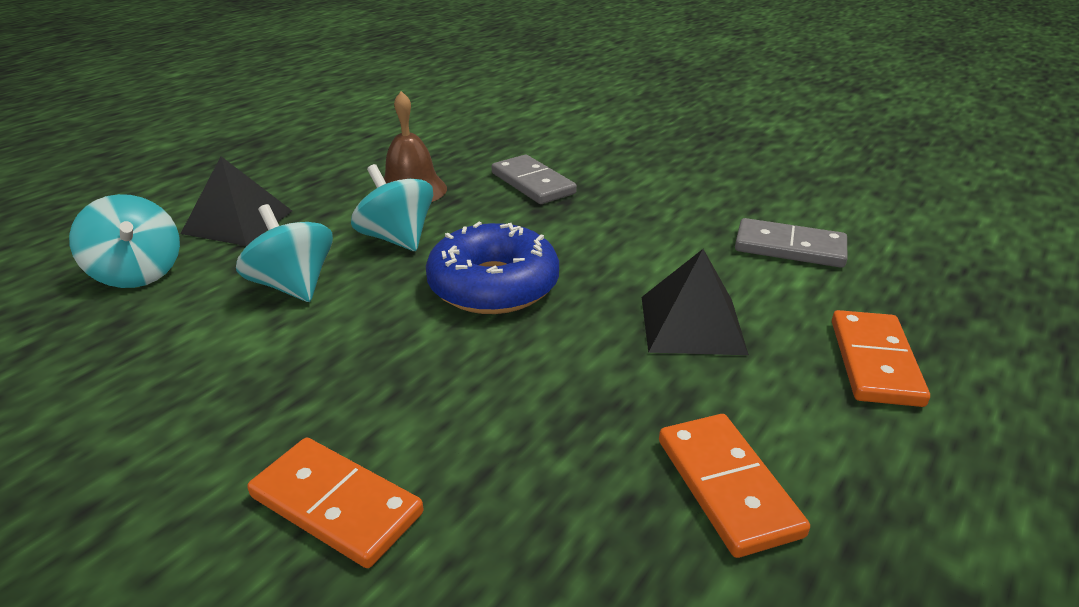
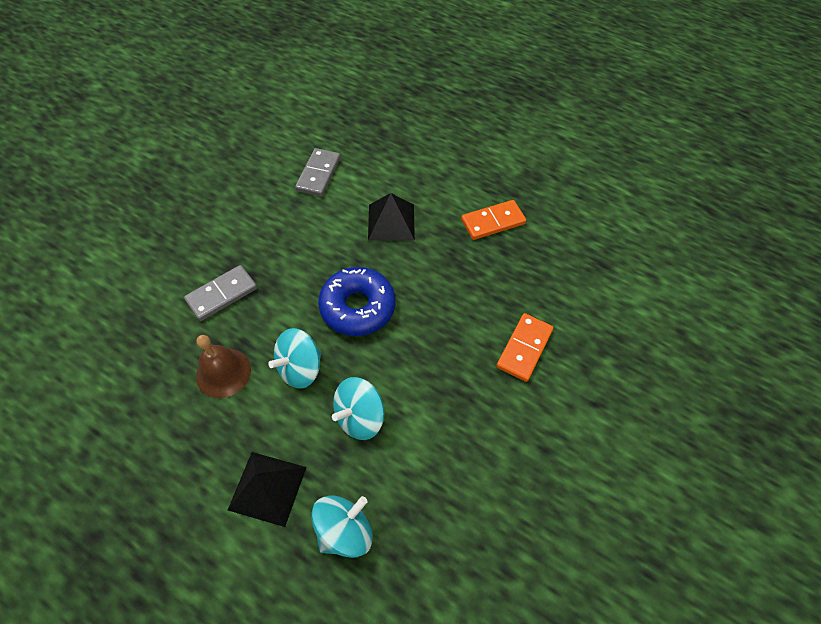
camera: 95 degrees left, 25 degrees up
orange domino [832,310,930,407] -> none

